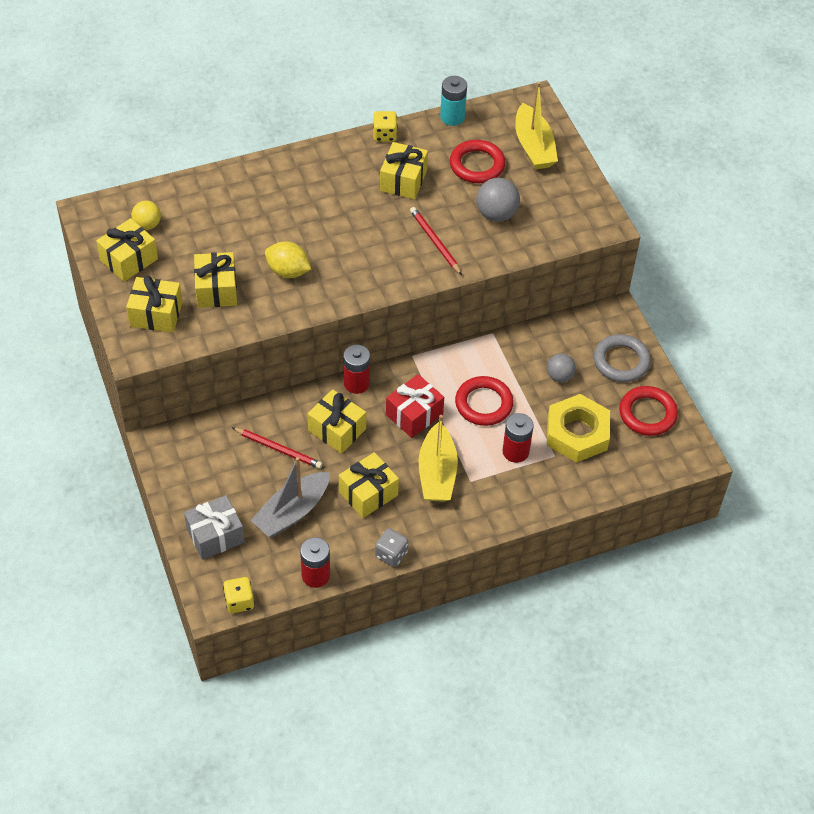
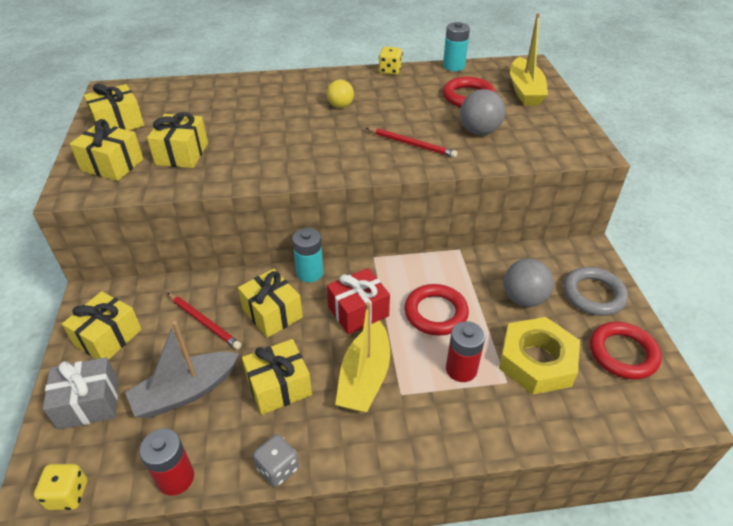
camera: 15 degrees right, 10 degrees down
yellow ball [132,201,161,230] -> yellow ball moved to [327,80,354,108]
yellow lemon [265,241,311,278] -> none
red battery [343,345,370,394] -> turquoise battery [292,228,323,282]
yellow gift [380,142,428,199] -> yellow gift moved to [62,291,142,360]
red pencil [410,207,462,275] -> red pencil turned 135 degrees clockwise [366,128,458,158]
grey ball [547,353,576,382] -> grey ball [504,259,554,307], size x1.52

